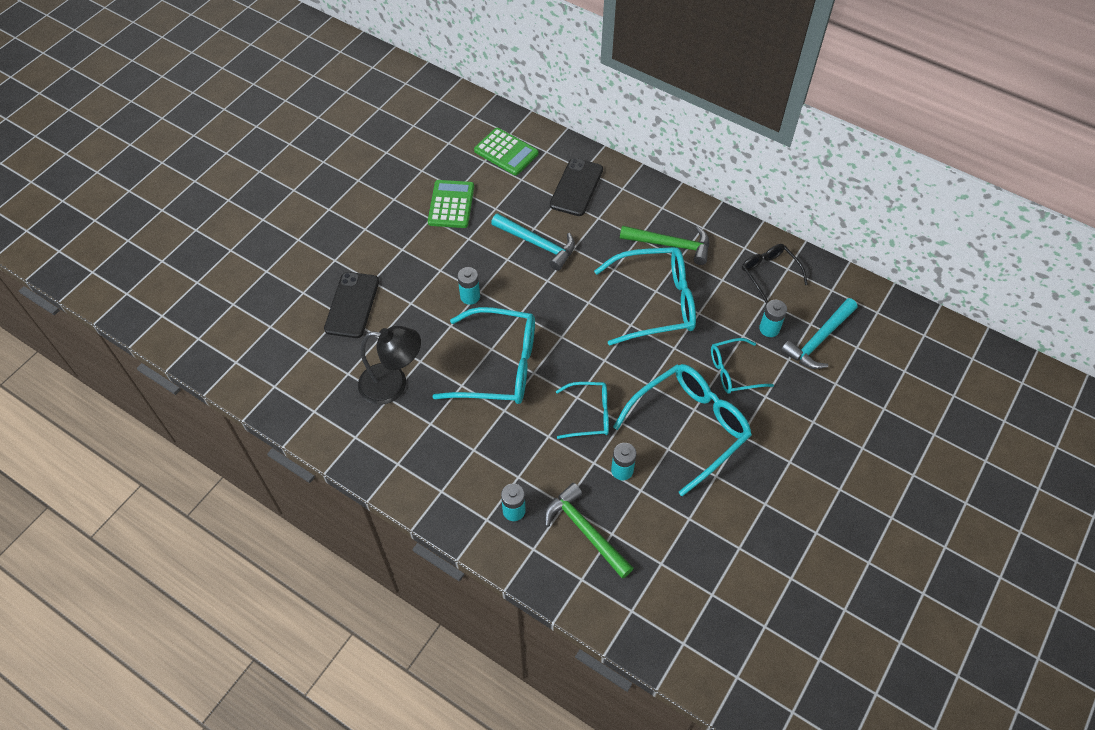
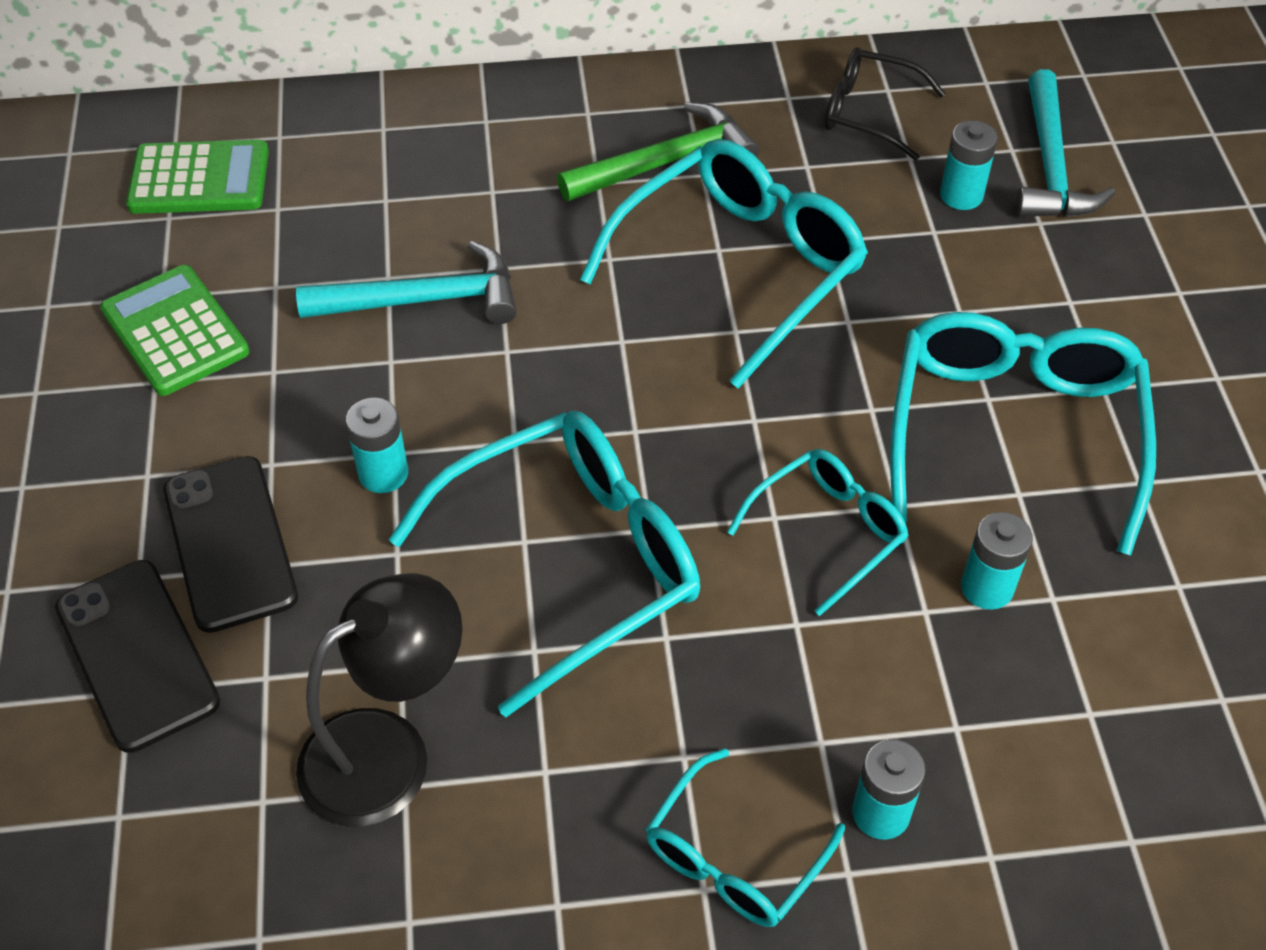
camera: 40 degrees left, 5 degrees down
green hammer [544,483,633,579] -> none
black phone [550,158,603,216] -> black phone moved to [163,456,298,633]
turquoise glasses [711,338,774,394] -> turquoise glasses moved to [646,748,845,927]

